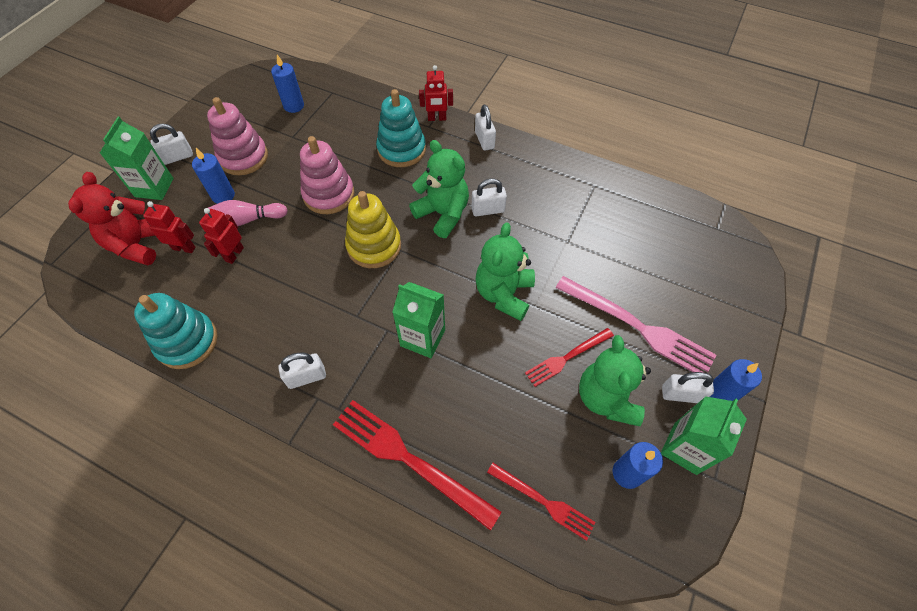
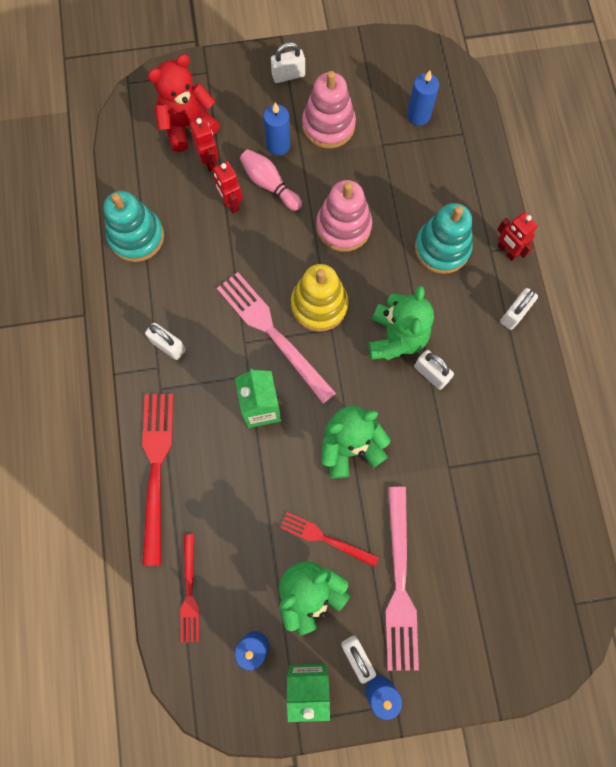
camera: 55 degrees right, 15 degrees up
green carton [100,117,174,200] -> none
white padlock [150,123,193,165] -> white padlock turned 45 degrees counterclockwise [271,42,305,83]
red robot [199,208,244,264] -> red robot turned 105 degrees counterclockwise [214,161,243,213]
none -> pink fork [217,272,336,404]

